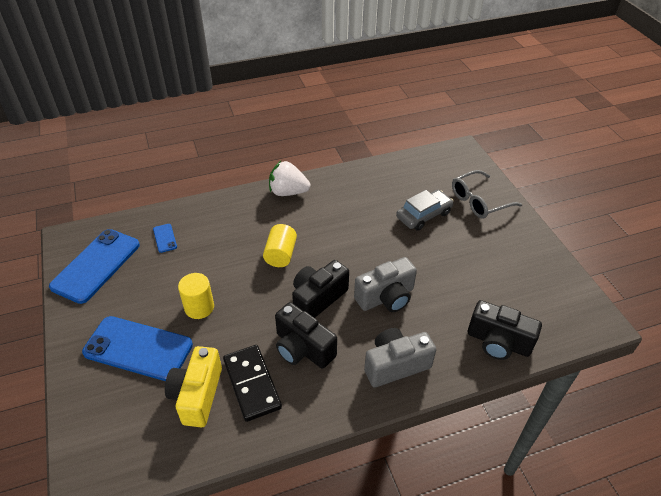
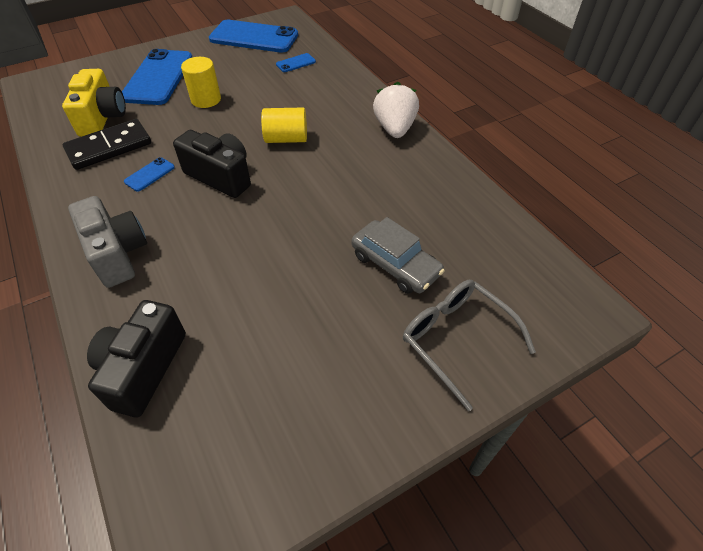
camera: 80 degrees right, 5 degrees up
yellow camera [165,346,222,427] -> yellow camera turned 90 degrees clockwise [62,69,126,137]
black camera [275,302,337,369] -> blue phone [124,157,175,192]
grey camera [354,257,417,312] -> none

